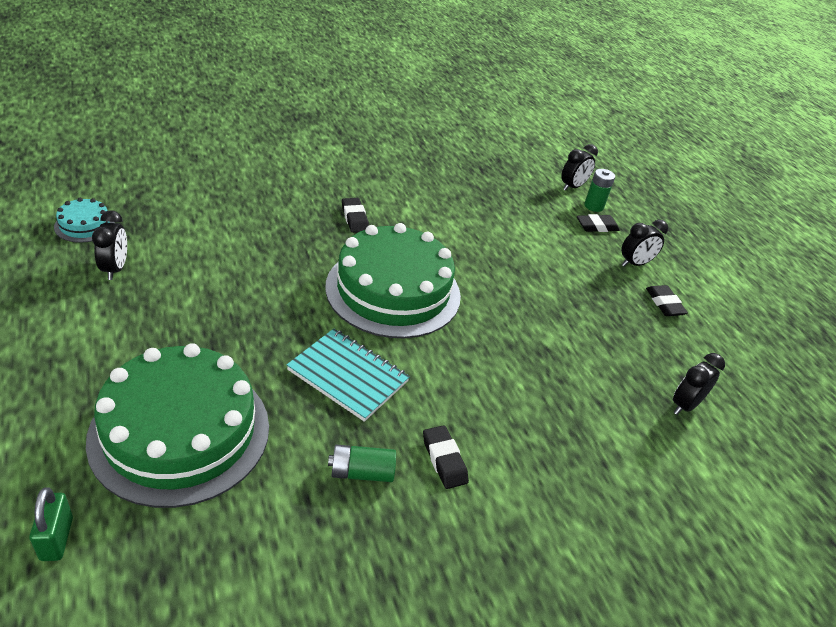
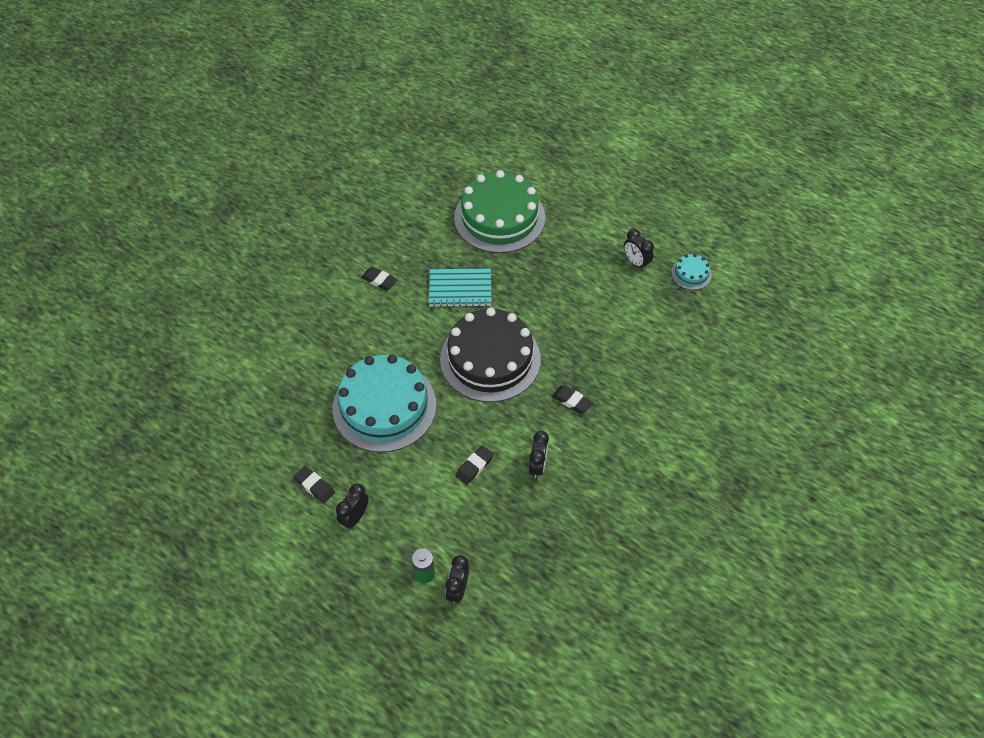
camera: 150 degrees right, 15 degrees up
green padlock [29,488,73,561] -> none
green cake [325,223,461,338] -> black cake [440,308,541,402]
green battery [328,445,396,482] -> none
black eraser [577,214,620,232] -> black eraser moved to [455,445,494,485]
black clock [673,353,725,415] -> black clock moved to [529,431,549,479]
none -> turquoise cake [332,354,436,452]

